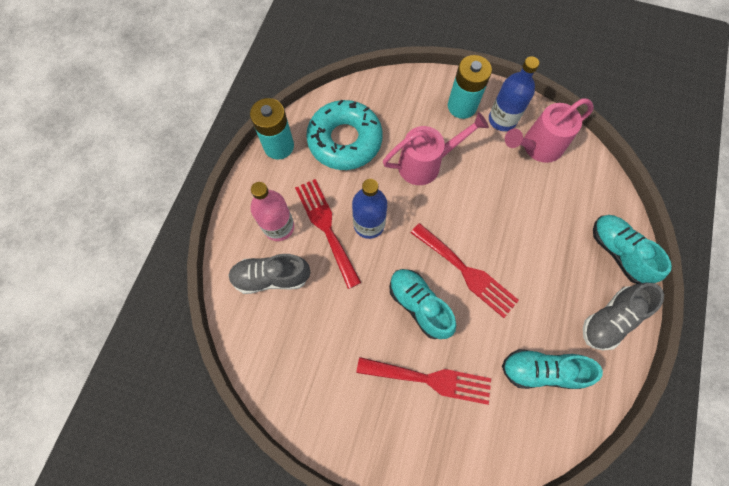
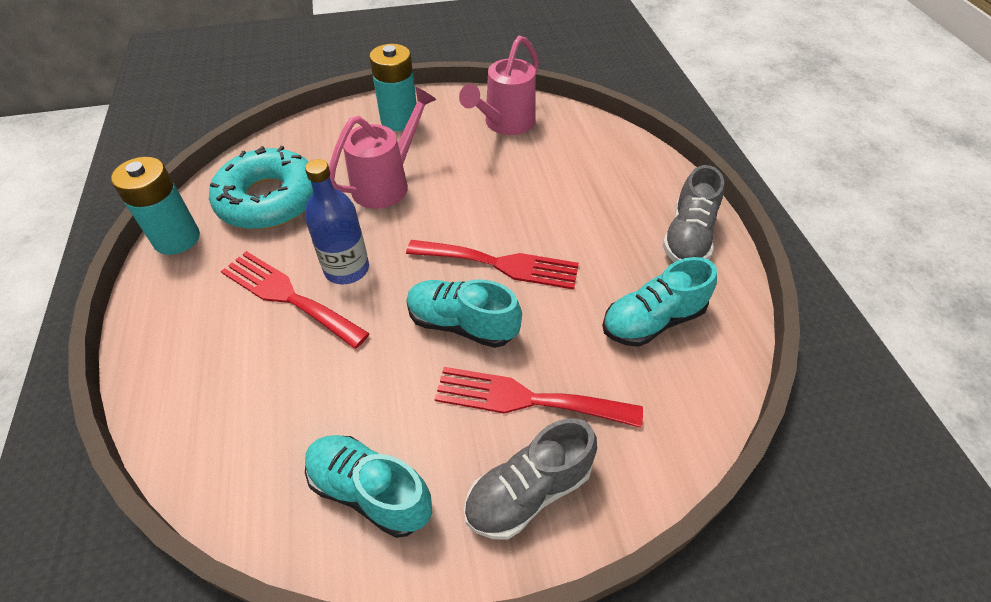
camera: 30 degrees left, 20 degrees down
grey shoe [228,254,310,294] -> grey shoe moved to [464,418,597,540]
pink bottle [250,182,294,241] -> none
red fork [356,357,491,405] -> red fork turned 150 degrees counterclockwise [434,367,643,428]
blue bottle [489,56,539,131] -> none
turquoise shoe [593,215,672,284] -> turquoise shoe moved to [305,435,432,538]

